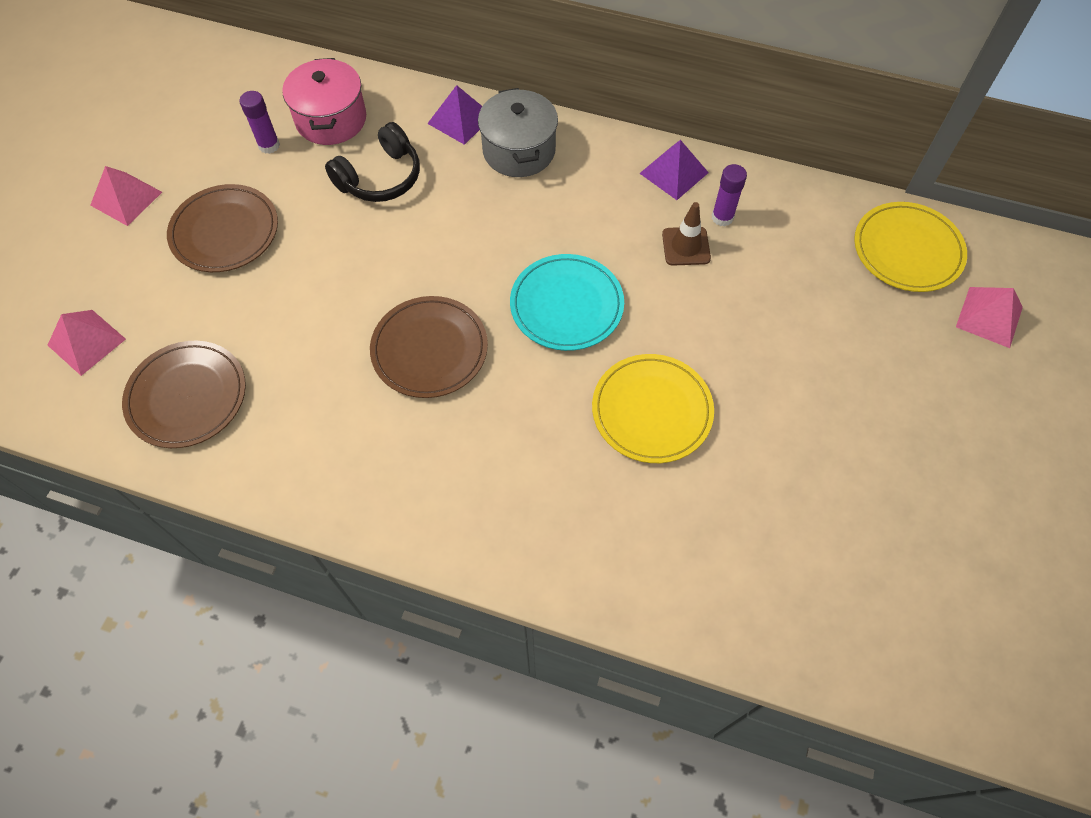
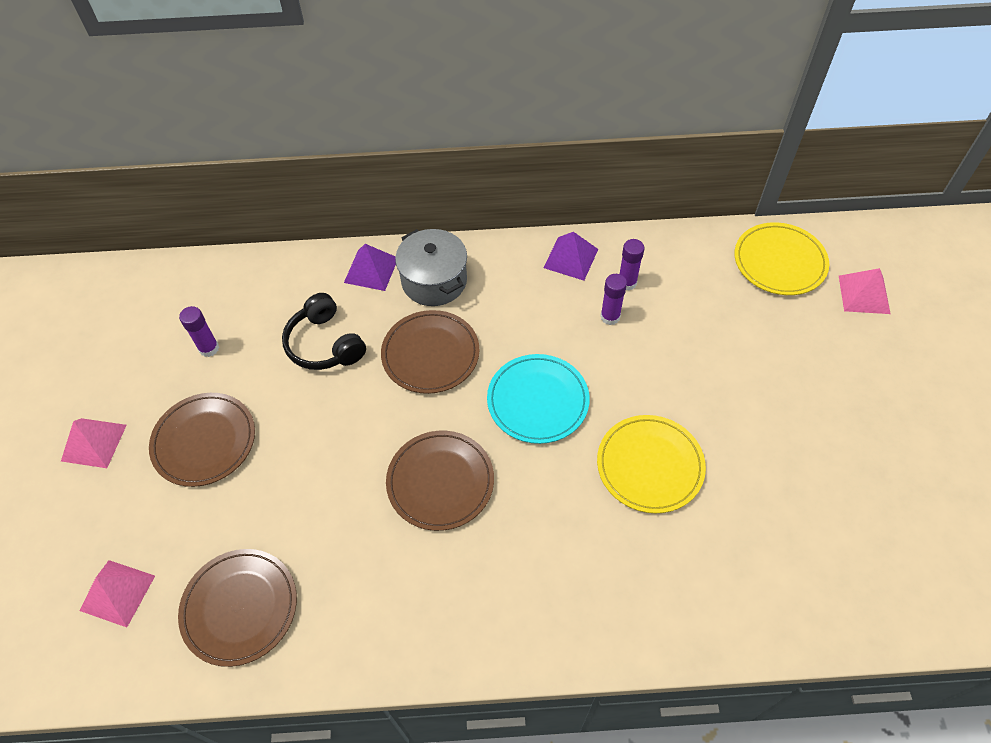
camera: 20 degrees left, 5 degrees down
pink pot [282,58,366,145] -> none
black headphones [325,122,420,202] -> black headphones turned 120 degrees clockwise [282,293,366,370]
brown traffic cone [662,202,711,266] -> purple glue stick [600,274,627,325]
none -> brown plate [381,310,480,394]

